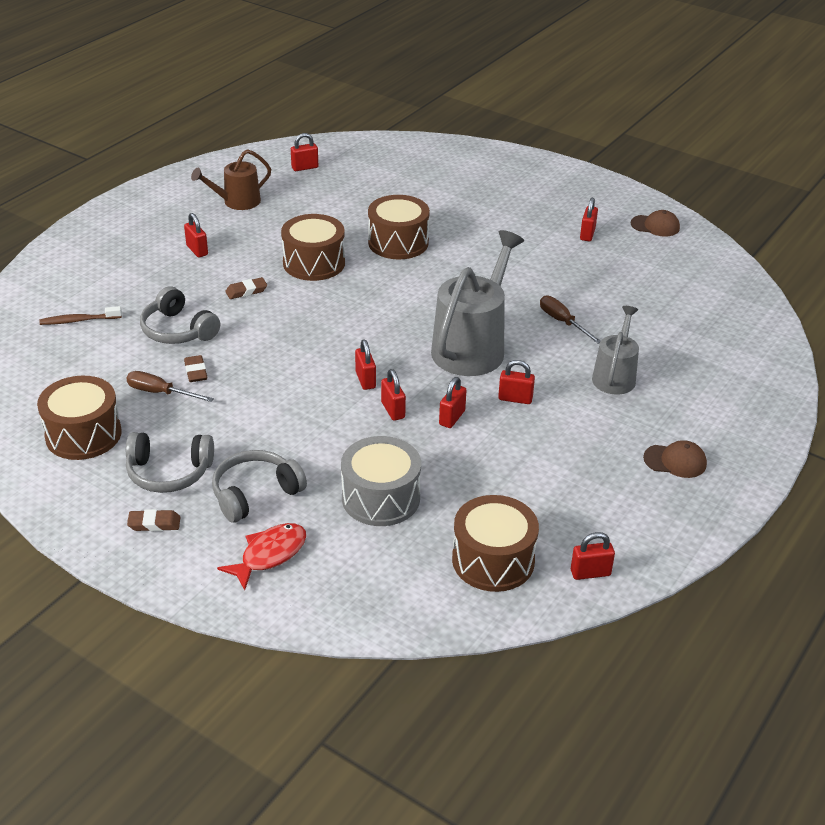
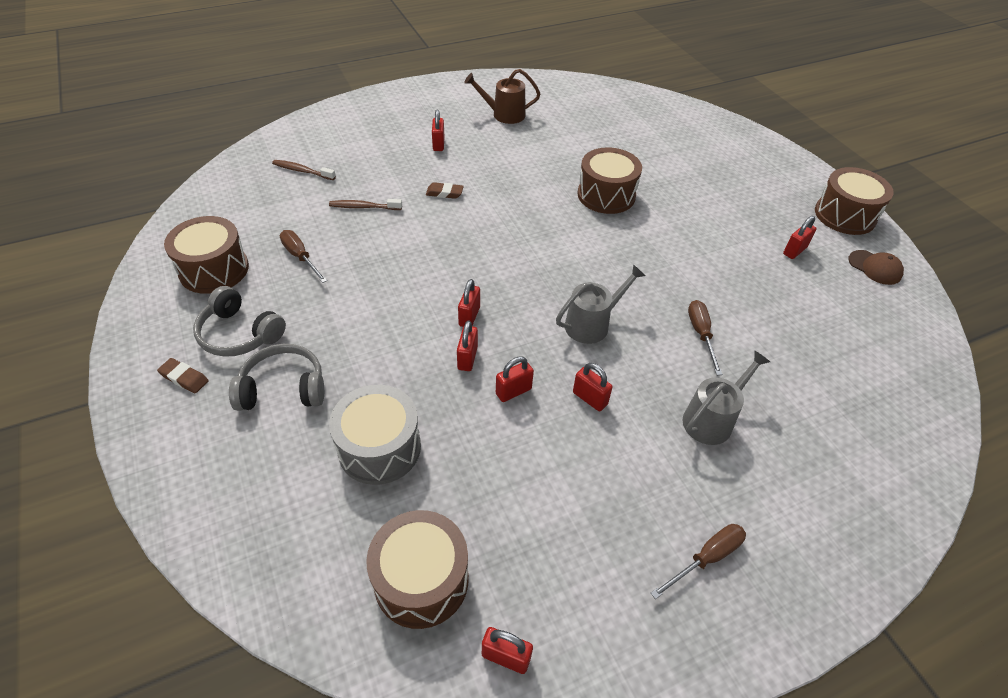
camera: 30 degrees right, 10 degrees up
grey headphones [140,286,220,344] -> brown toothbrush [329,199,402,210]
brown eraser [184,355,207,382] -> none
red fish [217,523,306,590] -> none
brown drum [281,214,345,281] -> brown drum moved to [815,167,894,235]
red padlock [291,133,318,171] -> none
grey watering can [431,230,524,376] -> grey watering can [556,264,645,344], size x0.58
brown cap [643,440,707,478] -> brown screwdriver [651,524,746,599]

